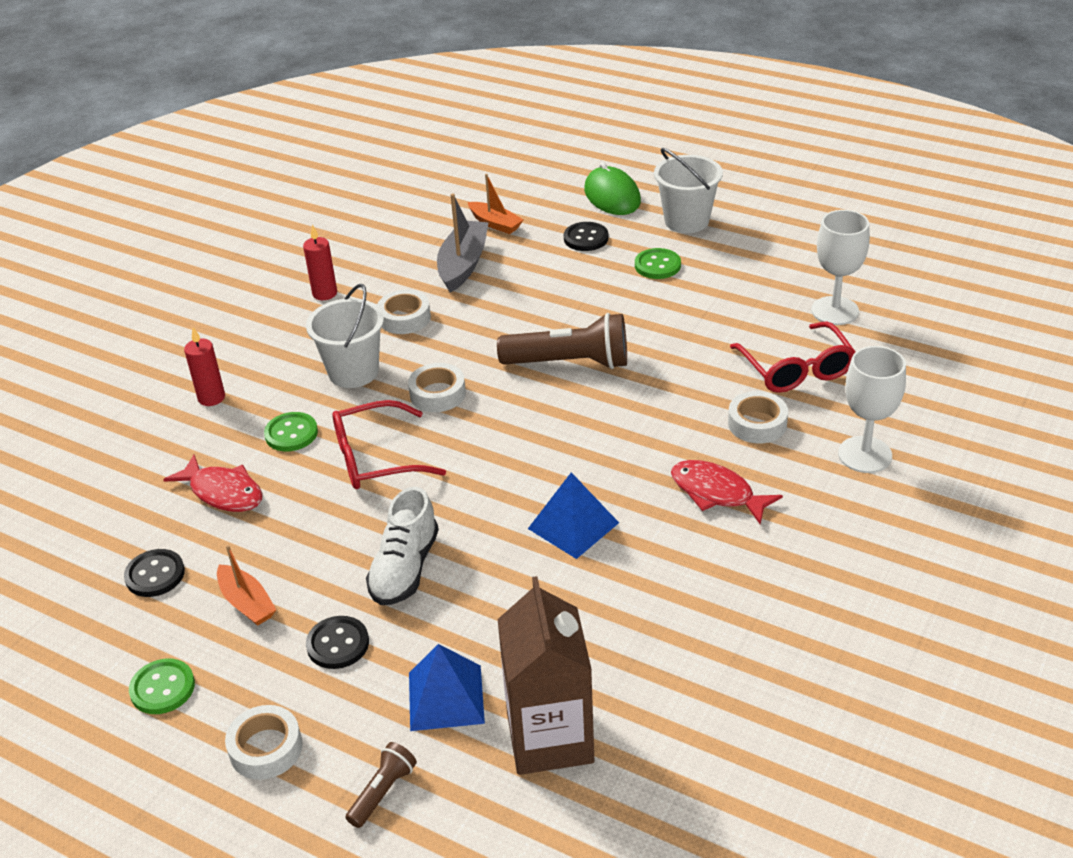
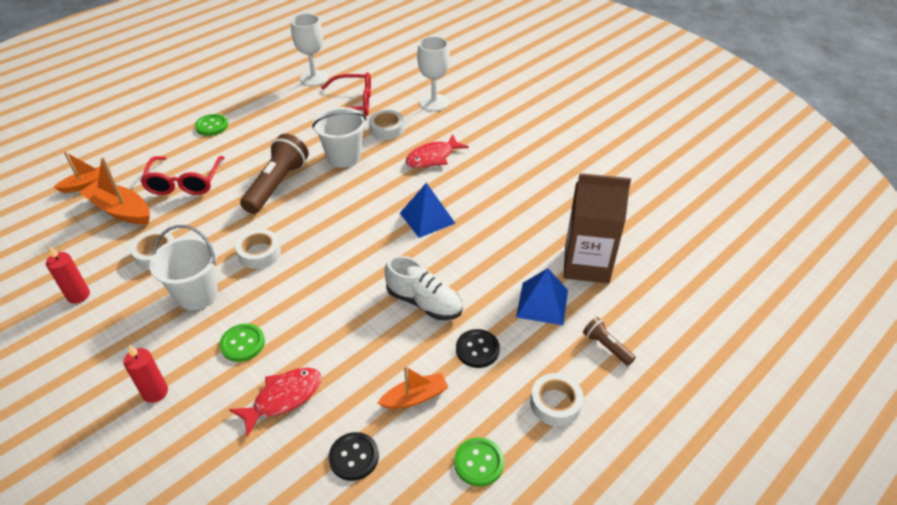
camera: 75 degrees left, 5 degrees up
red glasses [332,400,446,489] -> red glasses moved to [140,156,225,195]
grey boat [437,194,489,293] -> orange boat [79,157,150,225]
black button [564,222,609,251] -> none
green mouse [584,162,641,215] -> none
white bucket [654,148,723,233] -> white bucket moved to [312,107,367,168]

